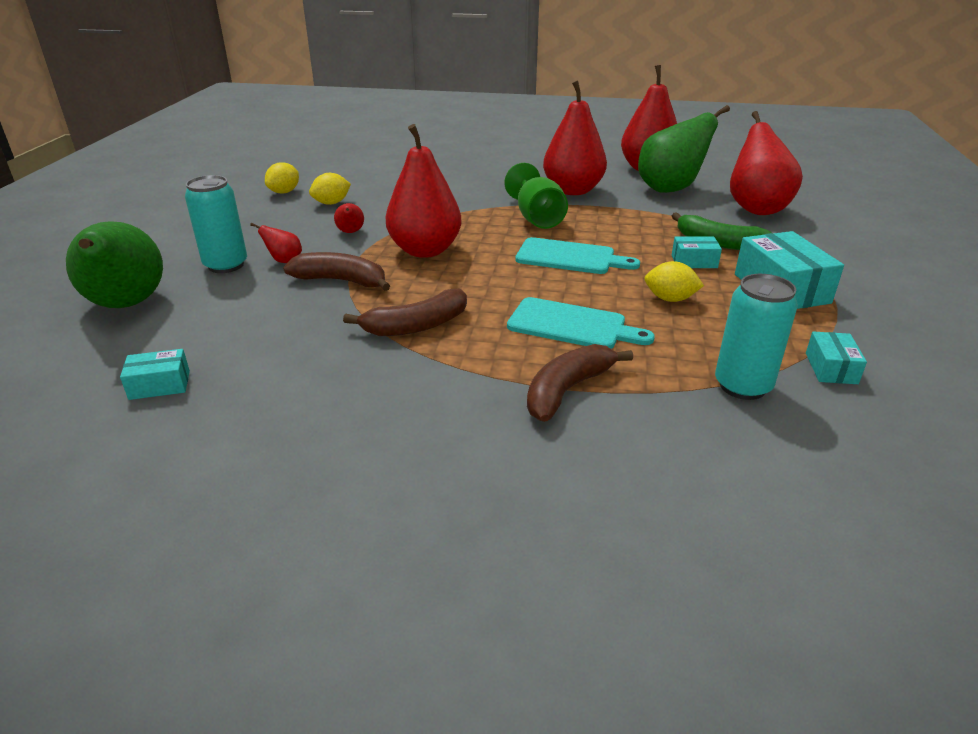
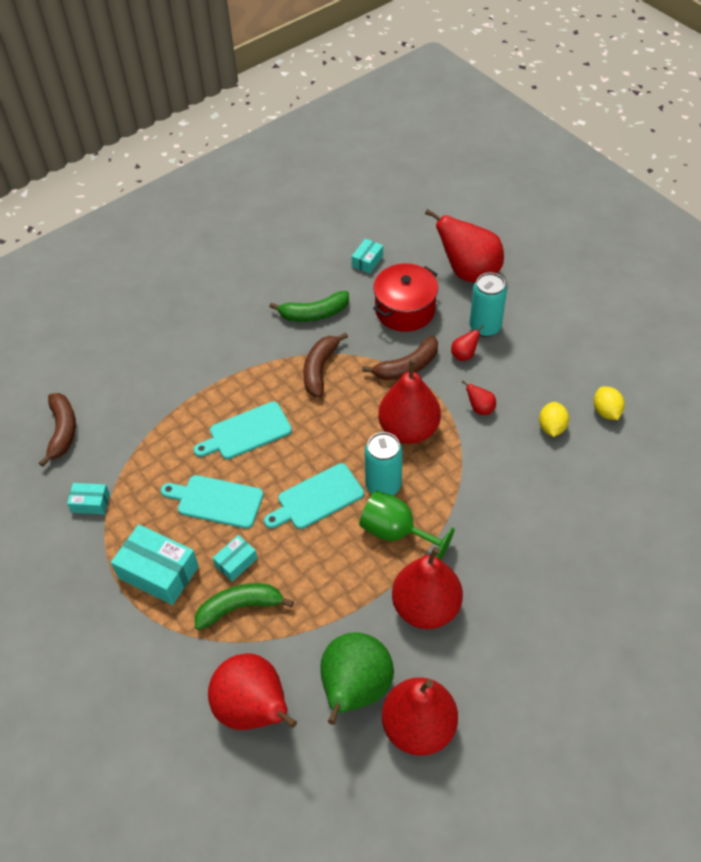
camera: 135 degrees right, 20 degrees up
green pear [66,221,163,308] -> red pear [425,209,504,283]
brown banana [527,344,633,422] -> brown banana moved to [39,393,76,467]
yellow lemon [645,261,704,302] -> turquoise cutting board [161,475,264,529]
turquoise can [715,274,798,400] -> turquoise can moved to [365,432,403,496]
turquoise box [806,332,867,384] -> turquoise box turned 45 degrees counterclockwise [67,483,110,514]
none -> green banana [269,291,349,322]
none -> red pot [373,263,438,332]

